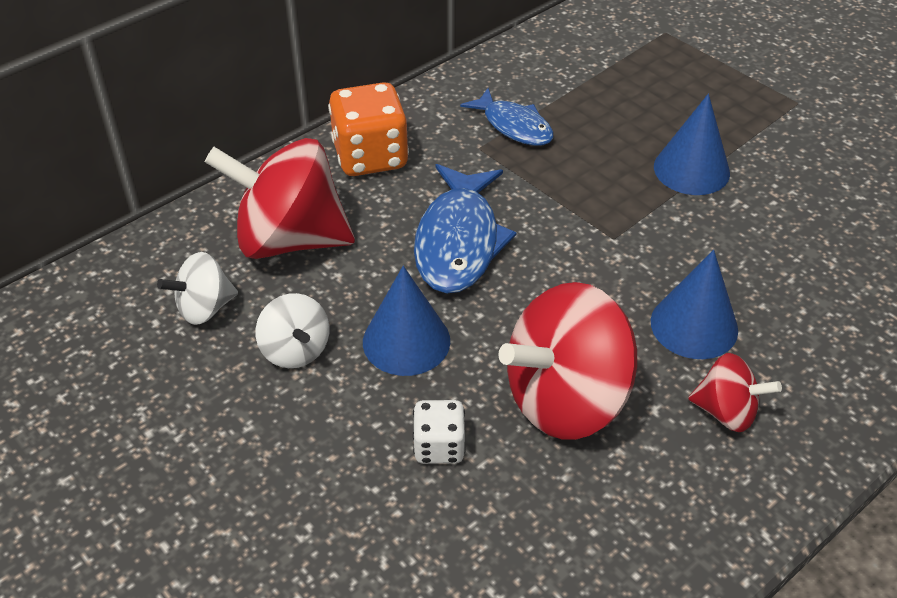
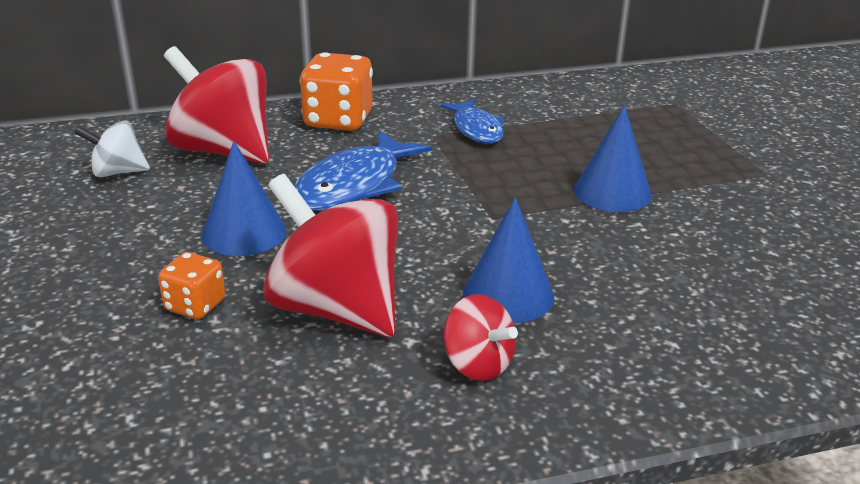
camera: 25 degrees right, 15 degrees down
white spinning top [256,293,329,368] -> none
white dice [413,400,465,464] -> orange dice [158,252,225,319]
red spinning top [498,282,637,440] -> red spinning top turned 45 degrees clockwise [263,174,398,337]

